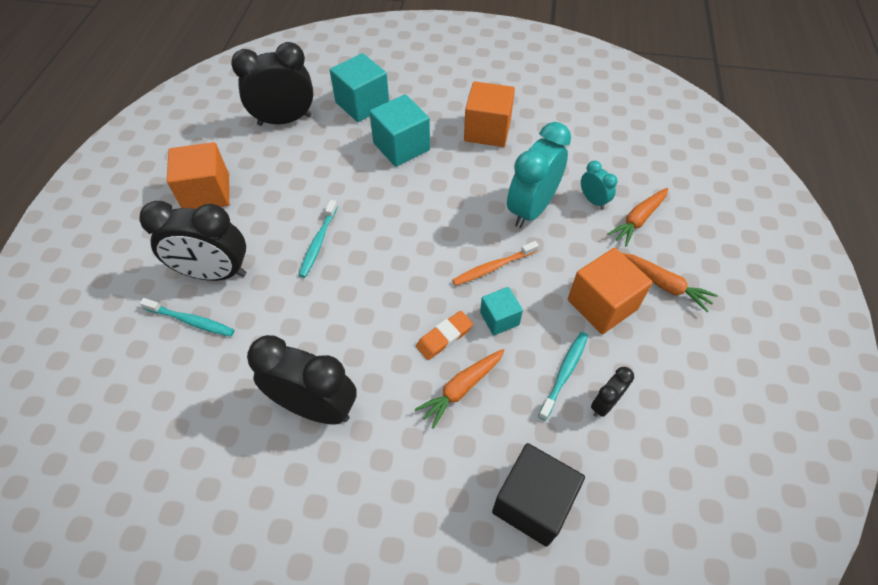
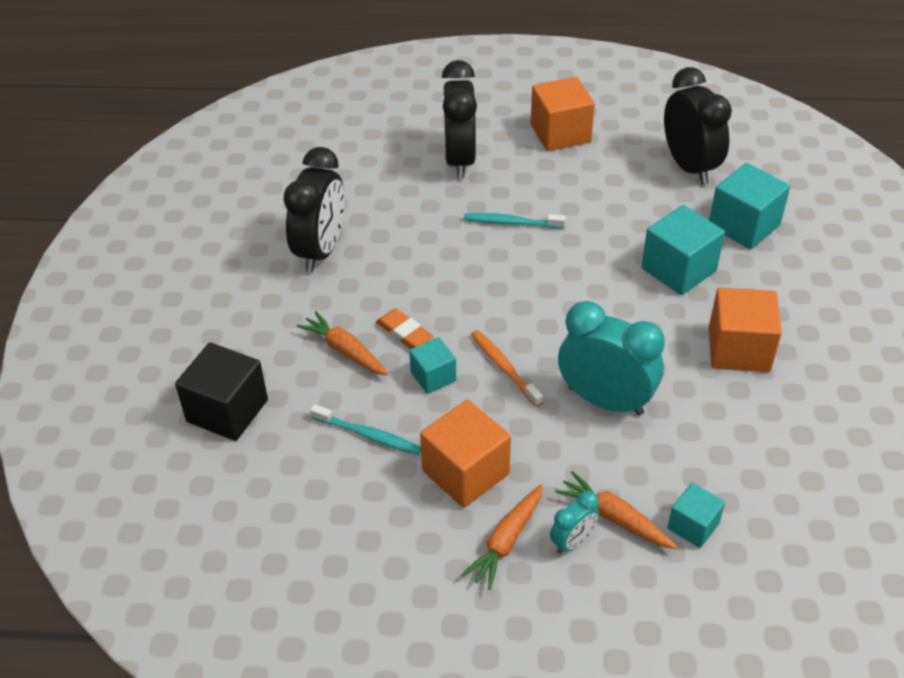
camera: 85 degrees right, 10 degrees down
turquoise toothbrush [140,298,234,337] -> none
turquoise clock [581,161,617,209] -> turquoise clock moved to [550,491,600,554]
black clock [591,367,634,417] -> none
none -> turquoise cube [667,483,725,548]

